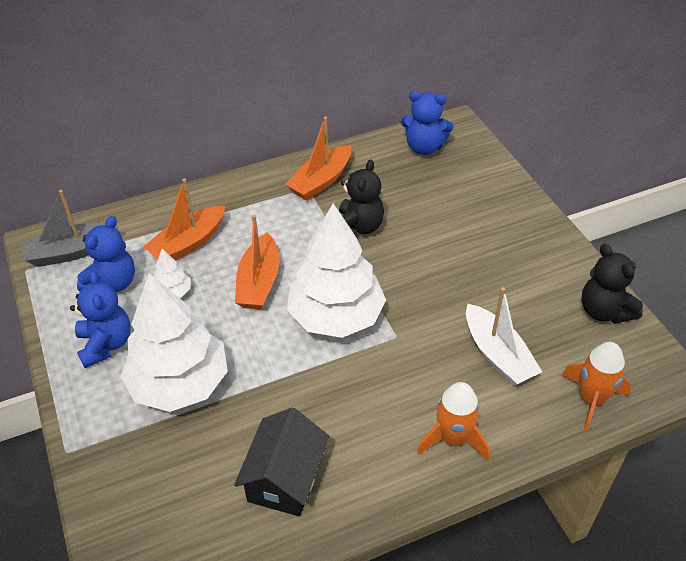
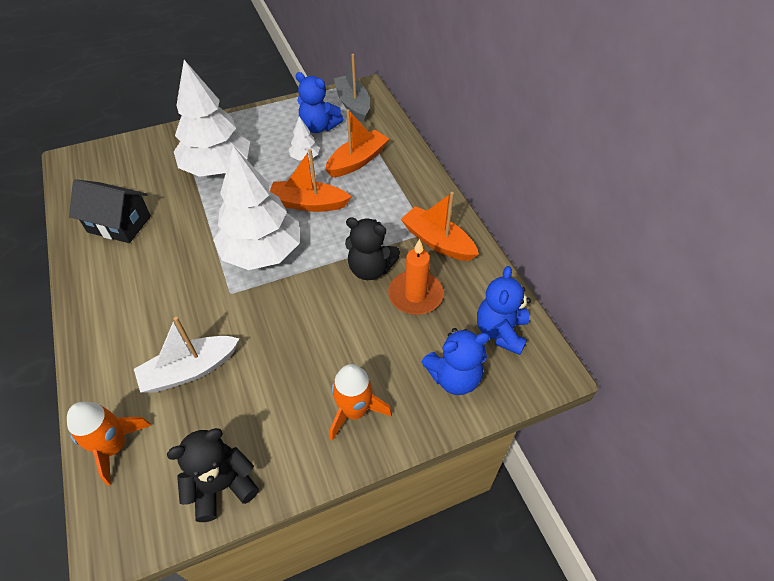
camera: 90 degrees right, 5 degrees up
blue teddy bear [70,271,131,368] -> blue teddy bear moved to [422,328,490,395]
orange boat [144,178,225,260] -> orange boat turned 90 degrees clockwise [325,109,389,178]
orange rocket [417,382,489,461] -> orange rocket moved to [330,364,392,441]
none -> orange candle [388,239,444,315]

